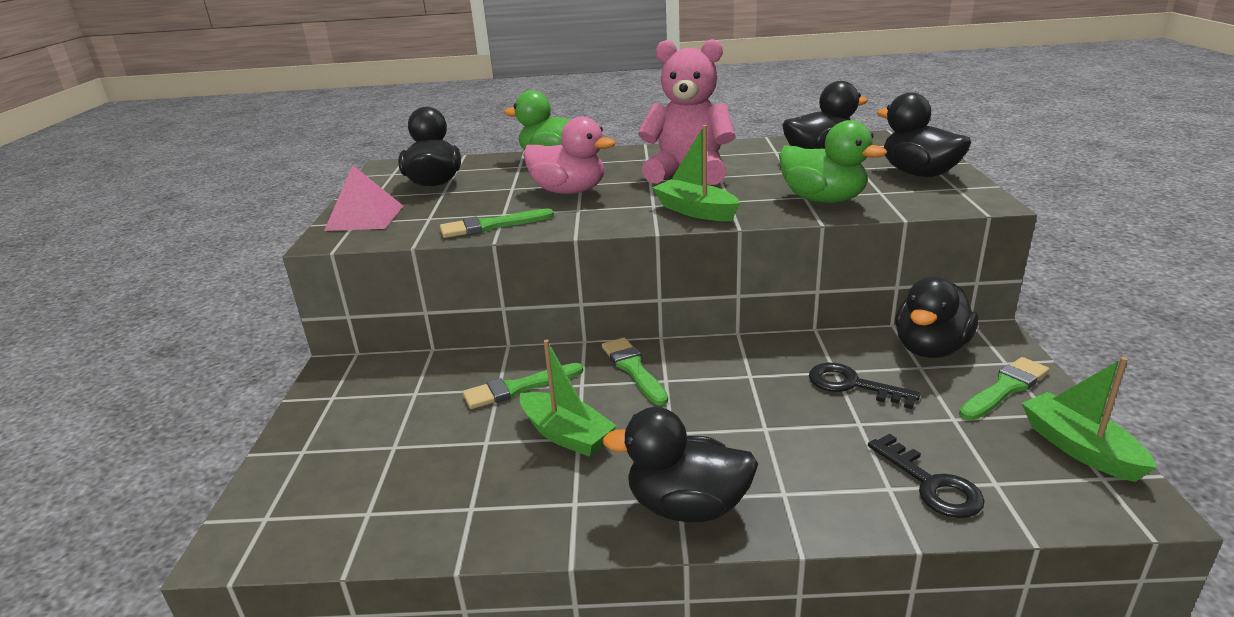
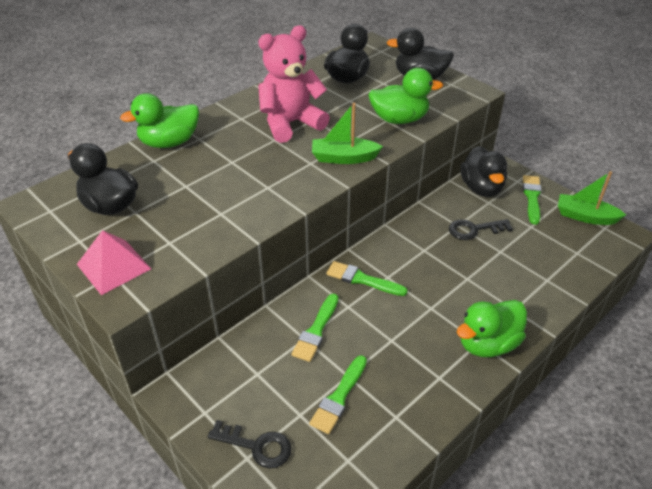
camera: 45 degrees left, 15 degrees up
green brush [440,208,554,238] -> green brush moved to [309,355,367,434]
green boat [520,339,617,457] -> none
pink duck [523,117,616,194] -> none
black duck [602,407,758,522] -> green duck [457,300,527,357]
black key [868,434,985,518] -> black key moved to [208,420,292,468]

